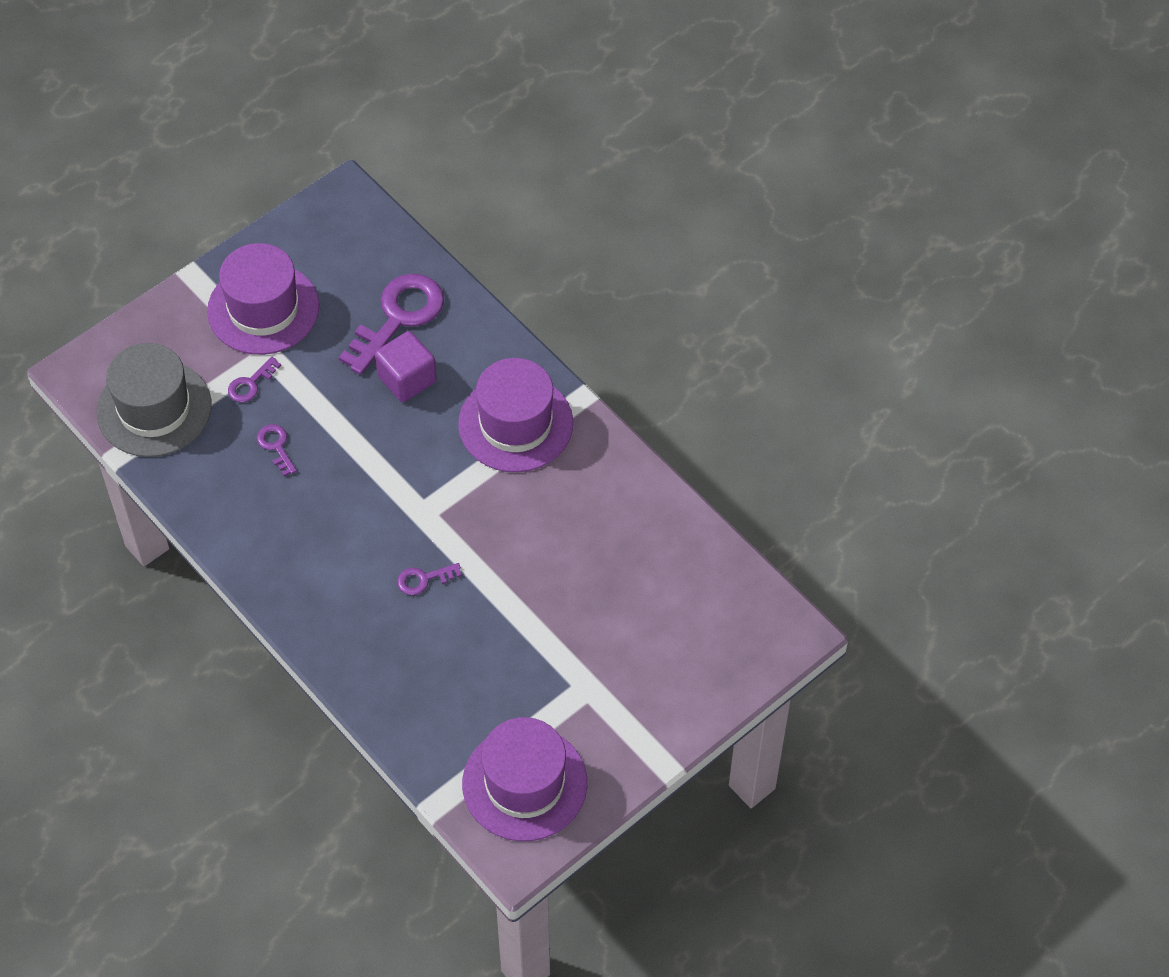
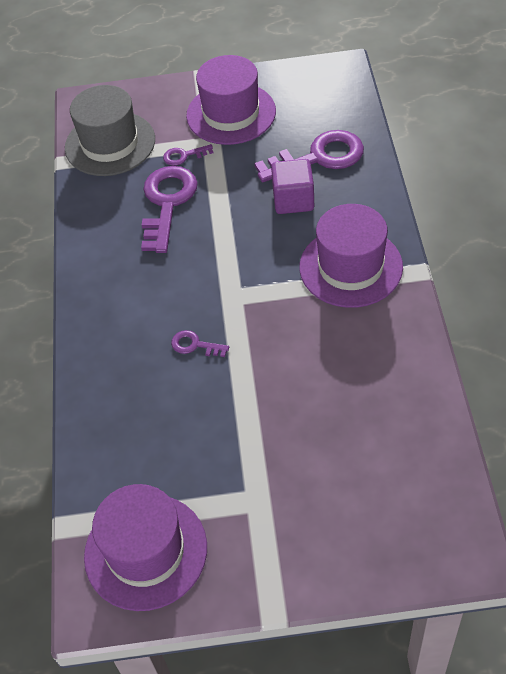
camera: 40 degrees right, 5 degrees down
purple key [257,424,297,476] -> purple key [141,166,198,253], size x2.17

